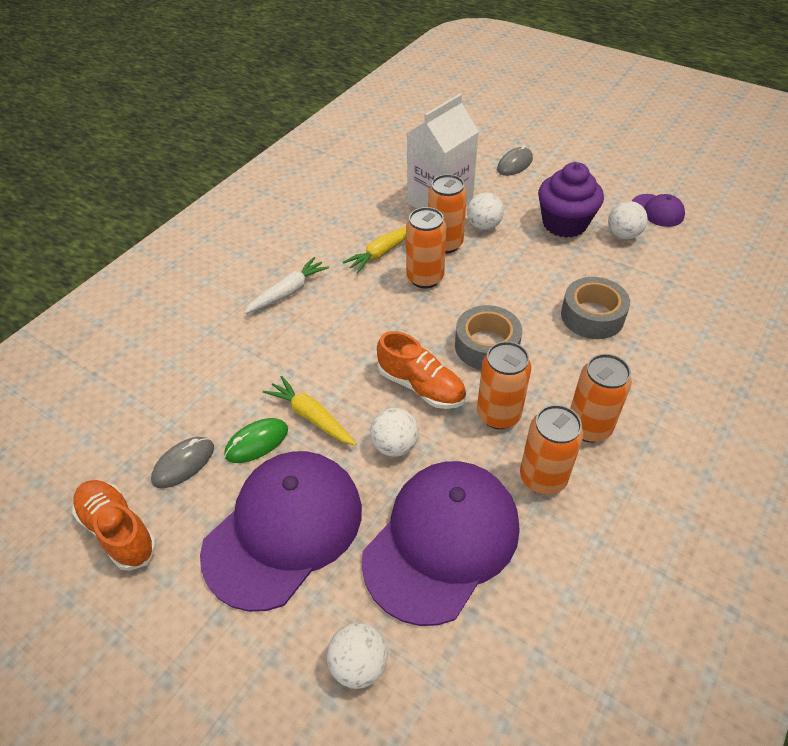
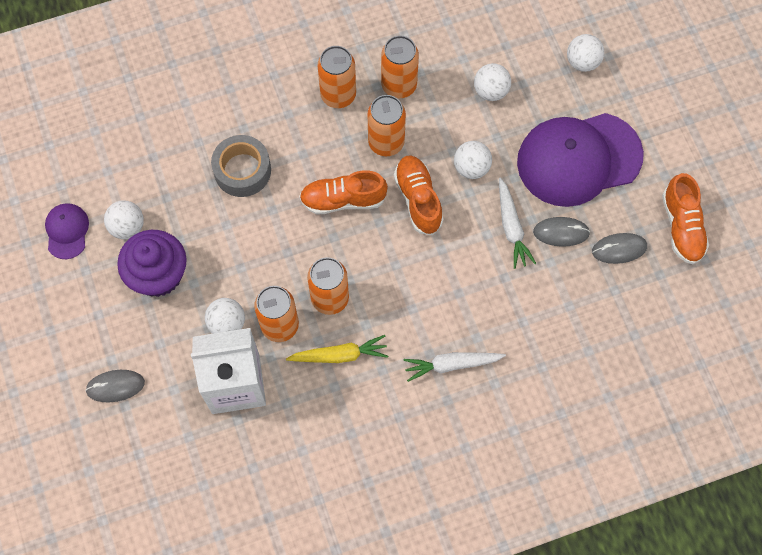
camera: 145 degrees left, 20 degrees up
green mouse [224,418,288,463] -> grey mouse [533,217,590,247]
yellow carrot [263,376,357,446] -> white carrot [499,178,536,269]
purple cap [362,461,520,626] -> white ball [474,63,511,101]
grey tape [455,305,522,370] -> orange shoe [299,170,388,214]

